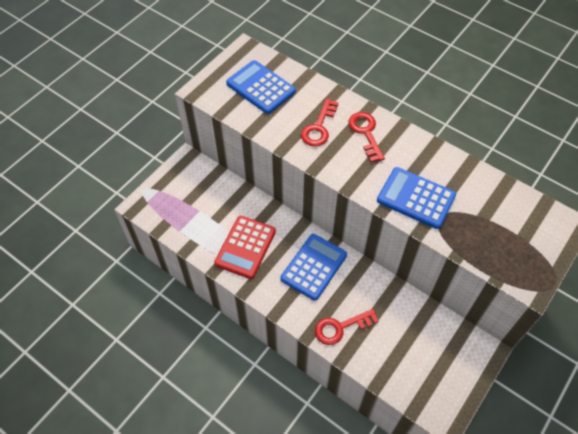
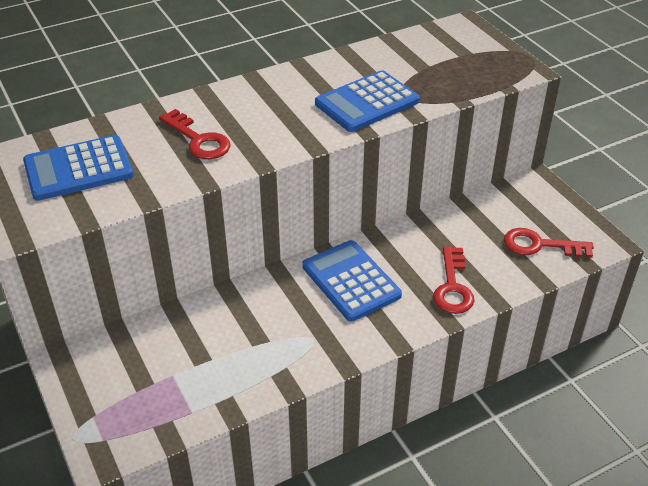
camera: 65 degrees left, 15 degrees down
red calculator [214,216,276,279] -> none
red key [349,112,385,162] -> red key moved to [504,228,594,258]

